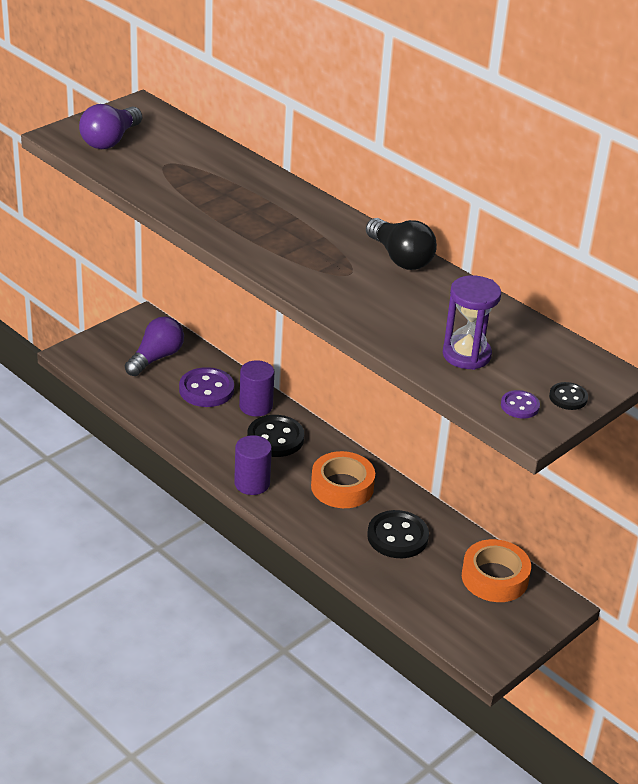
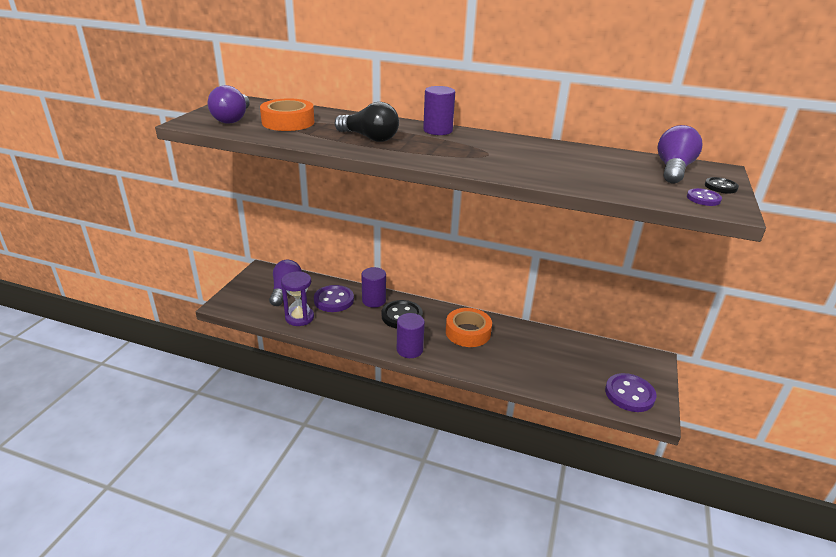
camera: 25 degrees left, 5 degrees down
black light bulb [366,218,437,270] -> black light bulb moved to [335,102,399,142]
black button [367,510,429,558] -> none
purple hourglass [443,275,501,370] -> purple hourglass moved to [281,272,314,326]
orange tape [462,539,531,602] -> orange tape moved to [260,98,314,131]
none -> purple cylinder [423,86,455,135]
none -> purple button [605,373,656,412]
none -> purple light bulb [658,125,702,183]

